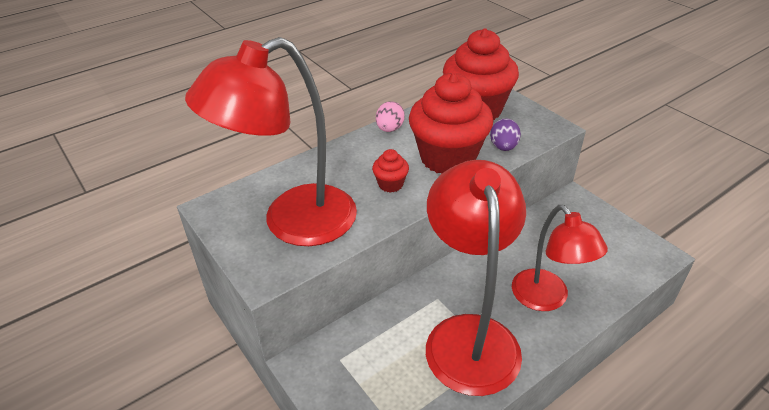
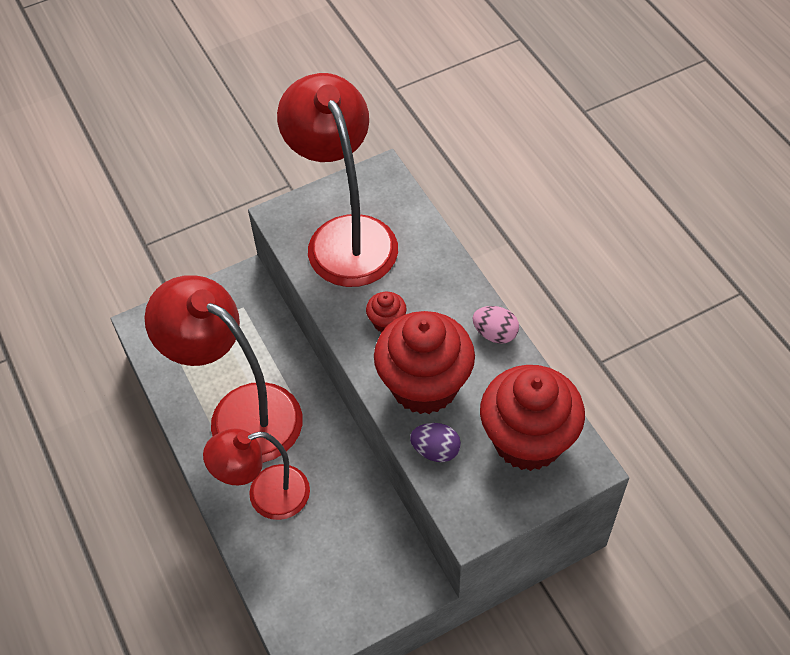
camera: 100 degrees right, 15 degrees up
red lamp [426,160,526,396] -> red lamp turned 150 degrees counterclockwise [145,275,303,463]

